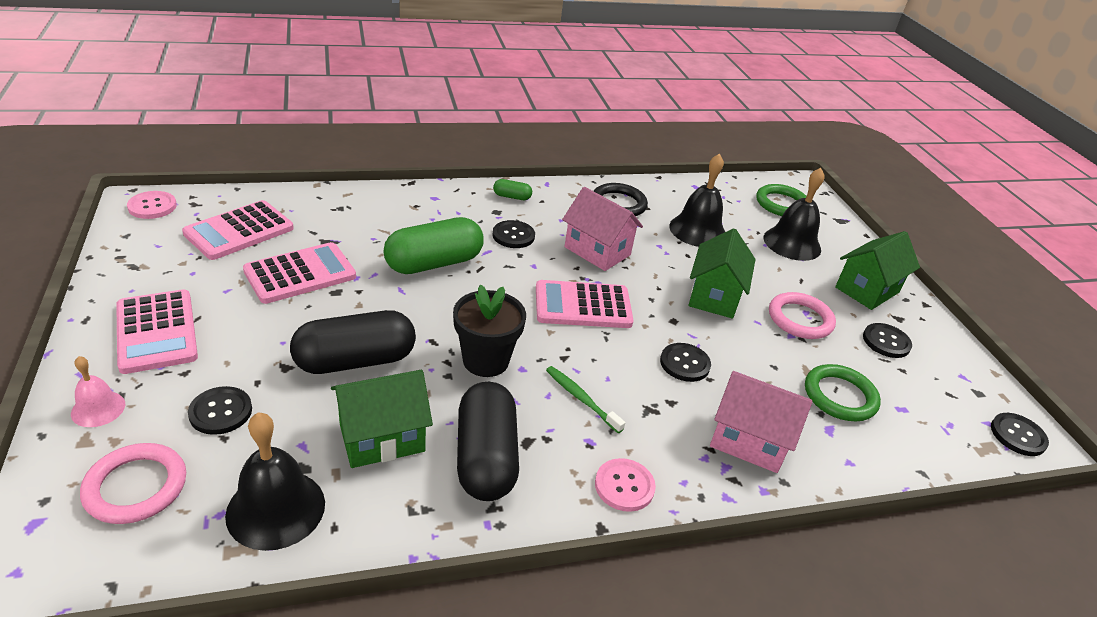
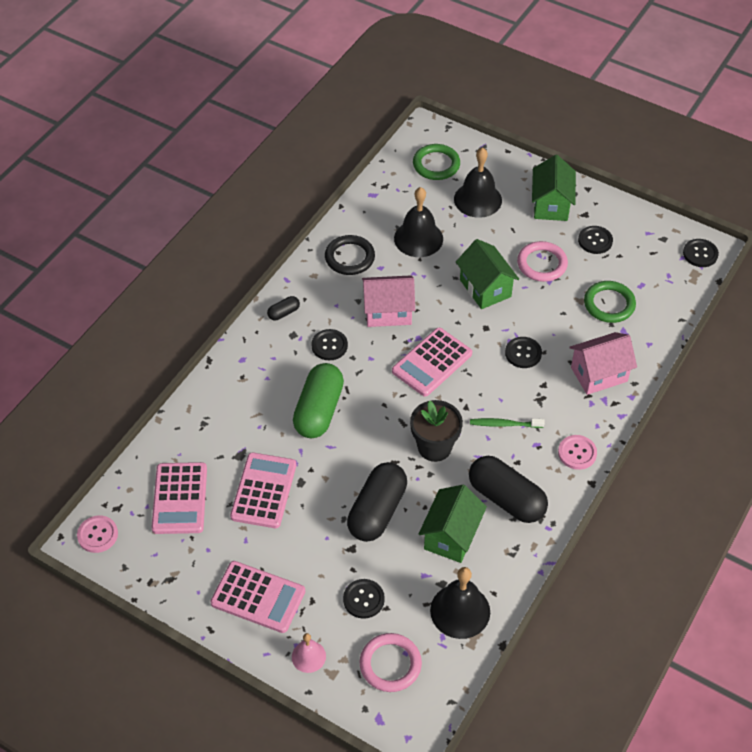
camera: 40 degrees left, 15 degrees up
green capsule [493,179,532,200] -> black capsule [267,296,300,320]

